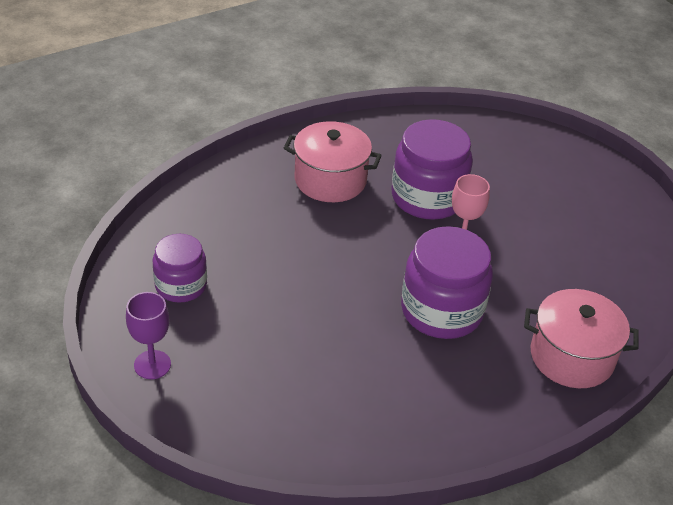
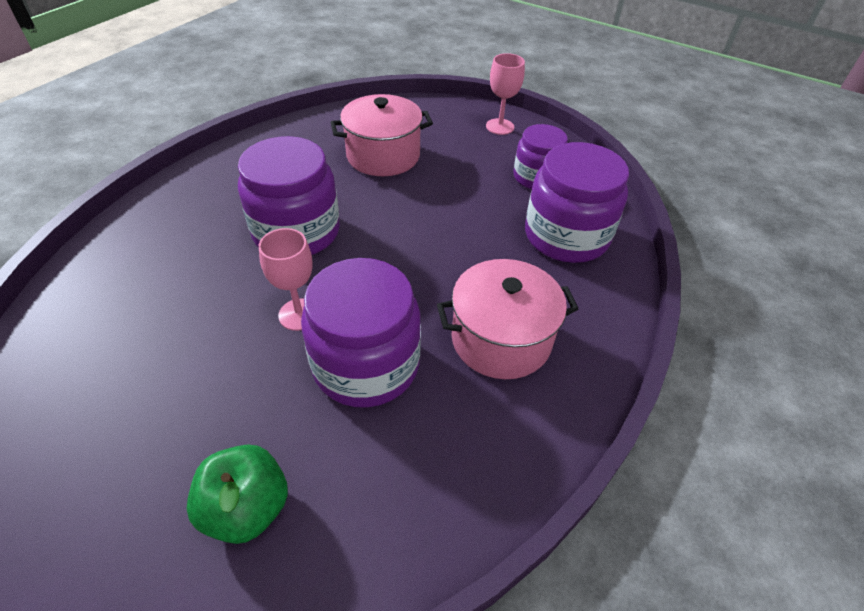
camera: 155 degrees right, 5 degrees up
purple goblet [126,292,171,379] -> pink goblet [486,53,525,135]
pink pot [524,289,639,388] -> pink pot moved to [330,94,433,176]
none -> green apple [186,444,288,544]
none -> purple jar [525,142,629,263]

